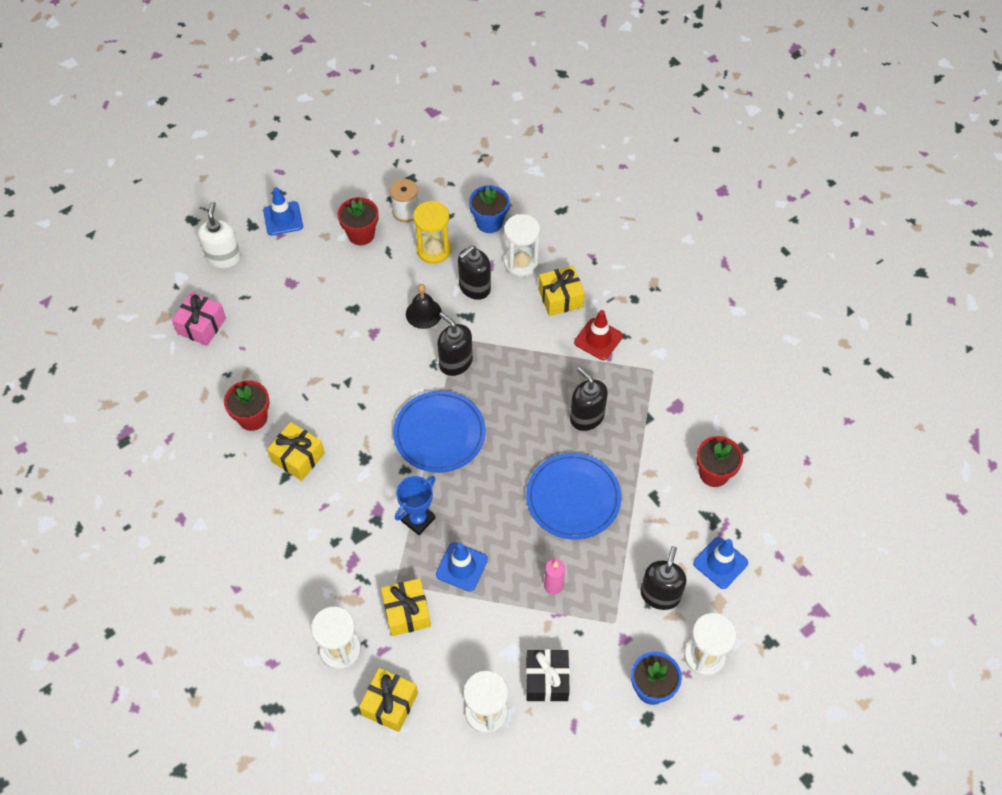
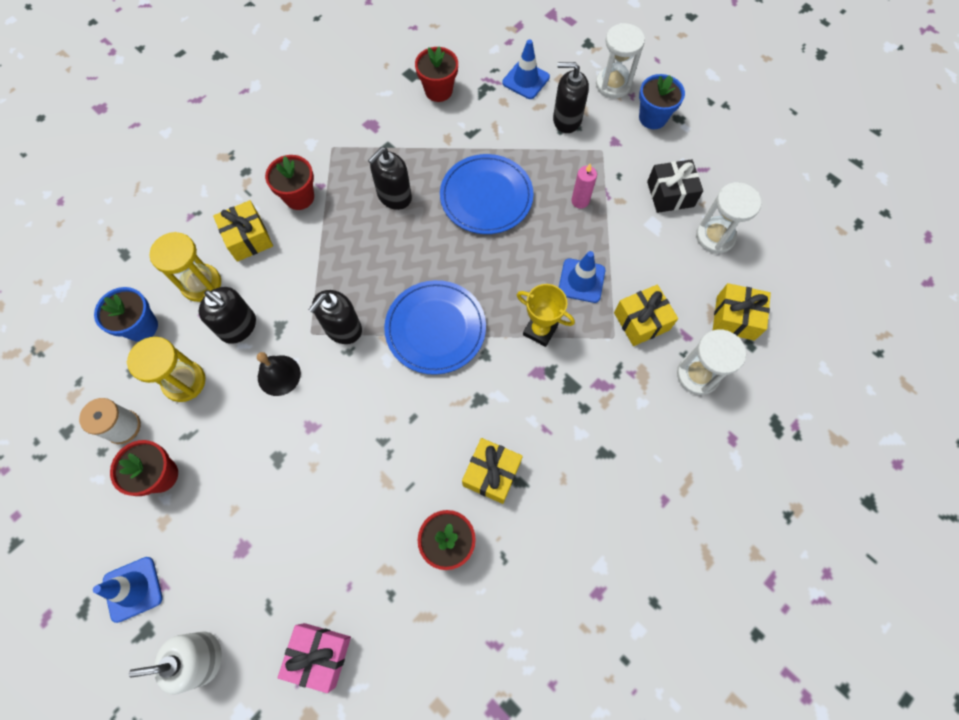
camera: 100 degrees left, 10 degrees up
blue trophy [395,476,435,535] -> yellow trophy [517,284,575,347]
white hourglass [504,214,540,277] -> yellow hourglass [150,232,221,302]
red traffic cone [574,310,623,360] -> red flower pot [265,155,314,210]

